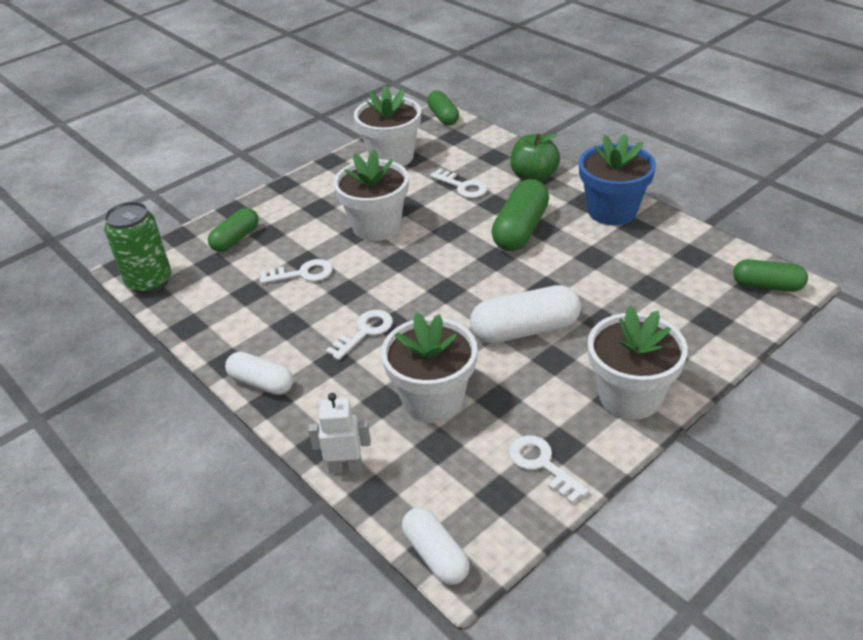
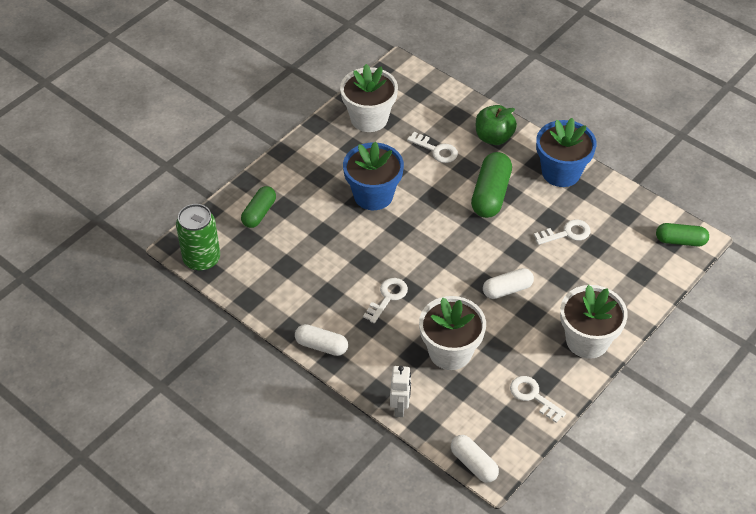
camera: 10 degrees left, 10 degrees up
white key [260,259,333,284] -> white key moved to [534,220,591,245]
white robot [308,393,371,474] -> white robot turned 105 degrees clockwise [390,366,411,417]
white flower pot [333,149,409,241] -> blue flower pot [343,142,404,210]
green capsule [427,91,459,125] -> none
white capsule [470,285,581,343] -> white capsule [483,268,534,299], size x0.65

